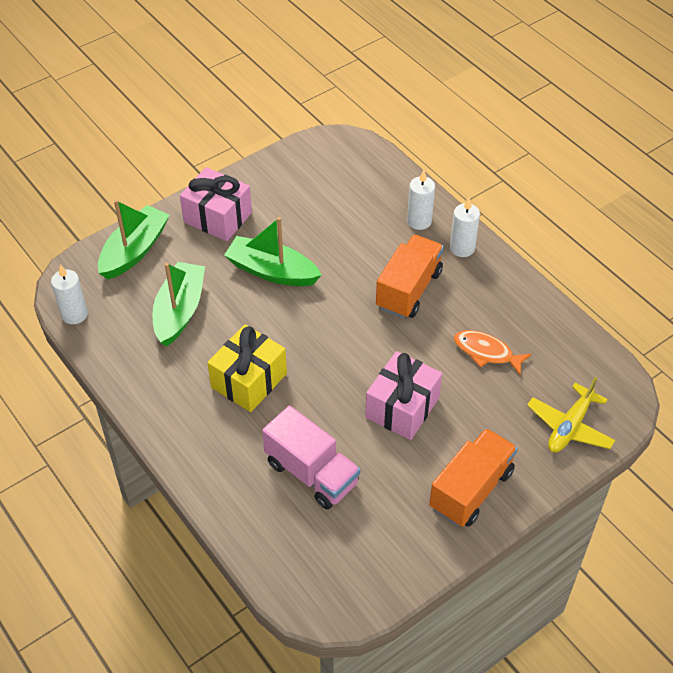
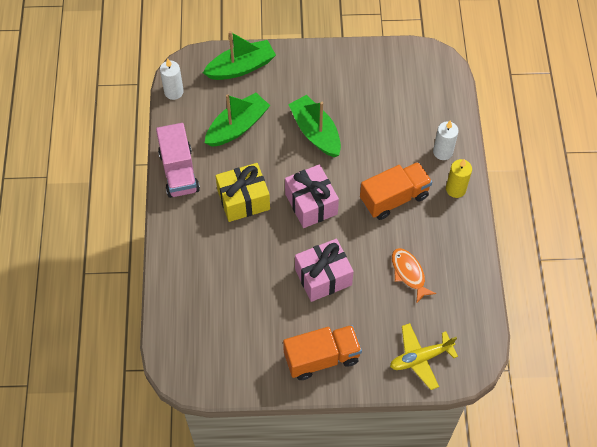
camera: 35 degrees right, 10 degrees up
pink gift [180,167,252,241] -> pink gift moved to [285,164,339,228]
pink truck [262,406,360,509] -> pink truck moved to [156,123,200,198]
white candle [450,198,480,257] -> yellow candle [446,159,472,198]

